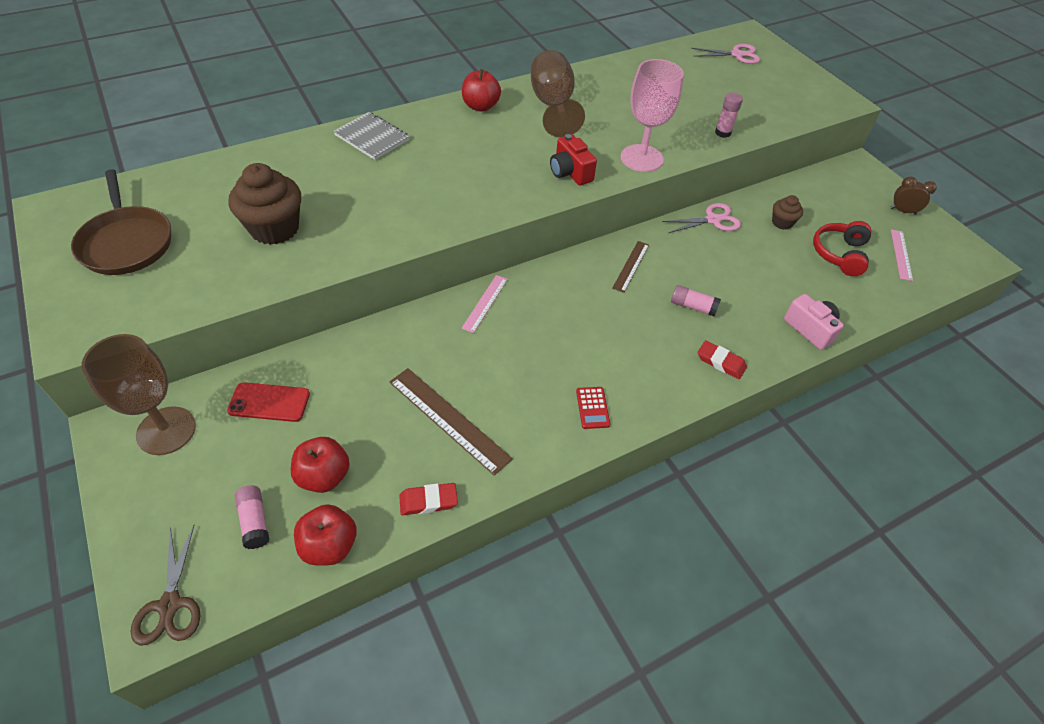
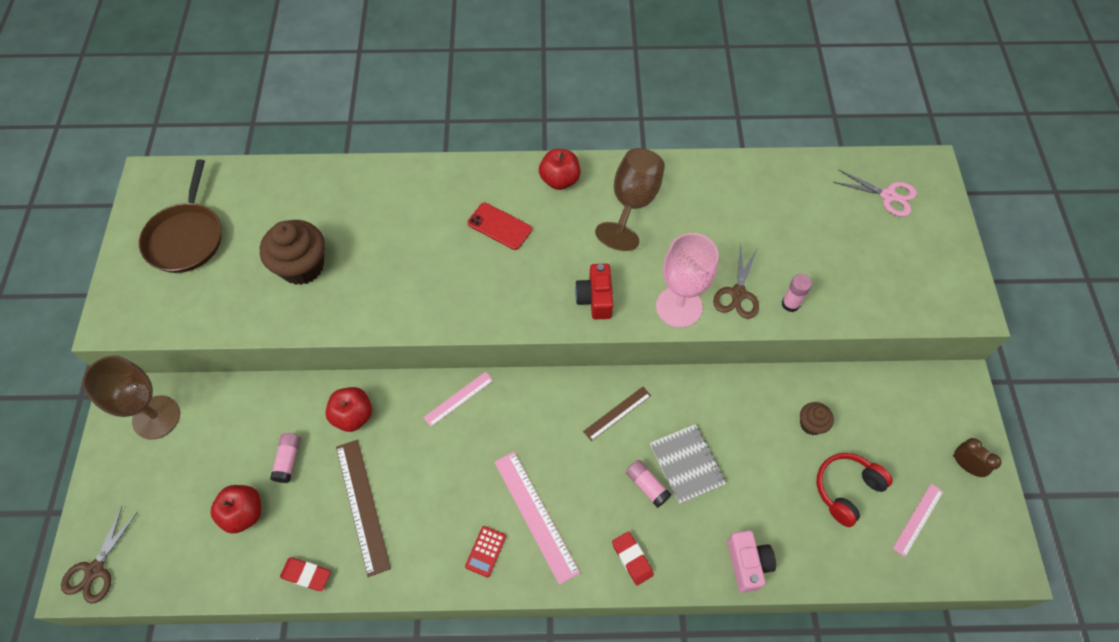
camera: 30 degrees right, 10 degrees up
red phone [227,382,310,422] -> red phone moved to [467,203,532,250]
pink glue stick [235,485,269,549] -> pink glue stick moved to [270,433,300,483]
red apple [294,504,357,565] -> red apple moved to [325,387,372,432]
grey notebook [333,112,410,160] -> grey notebook moved to [650,424,726,504]
pink scissors [662,203,741,233] -> none
none -> pink ruler [494,452,580,585]
none -> brown scissors [713,245,759,319]

